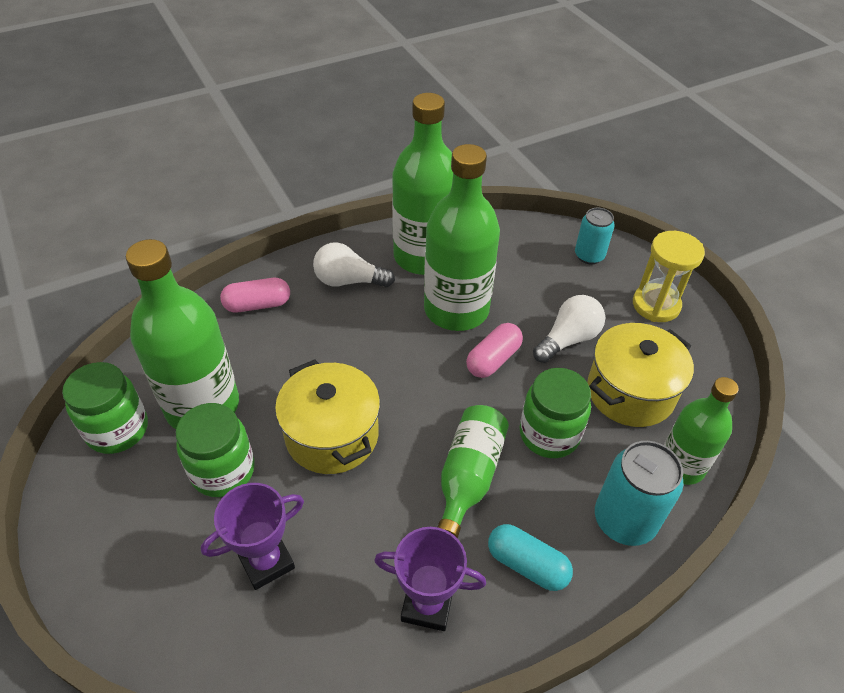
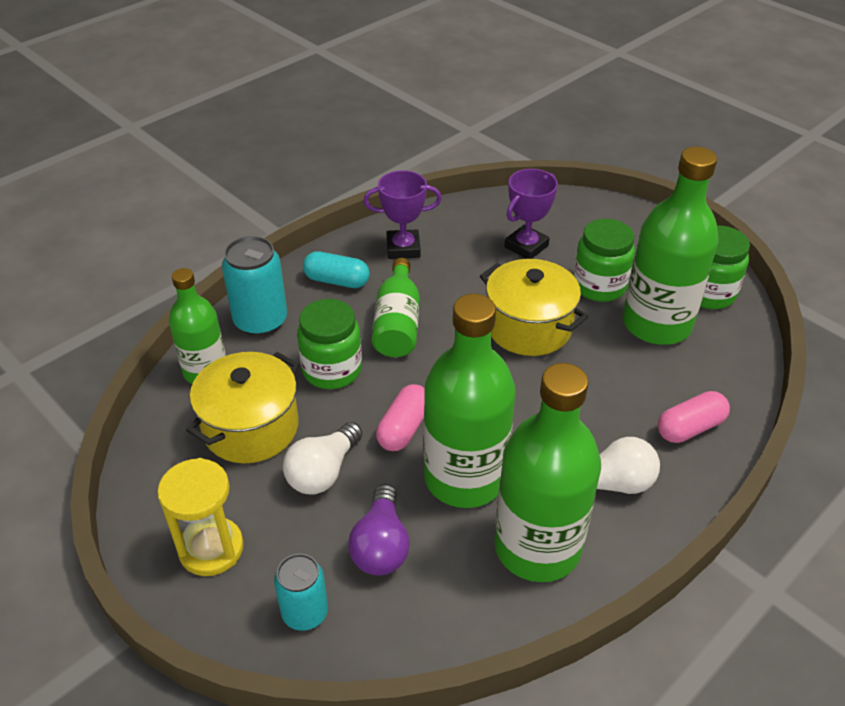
camera: 165 degrees right, 5 degrees down
none -> purple light bulb [348,484,410,575]

